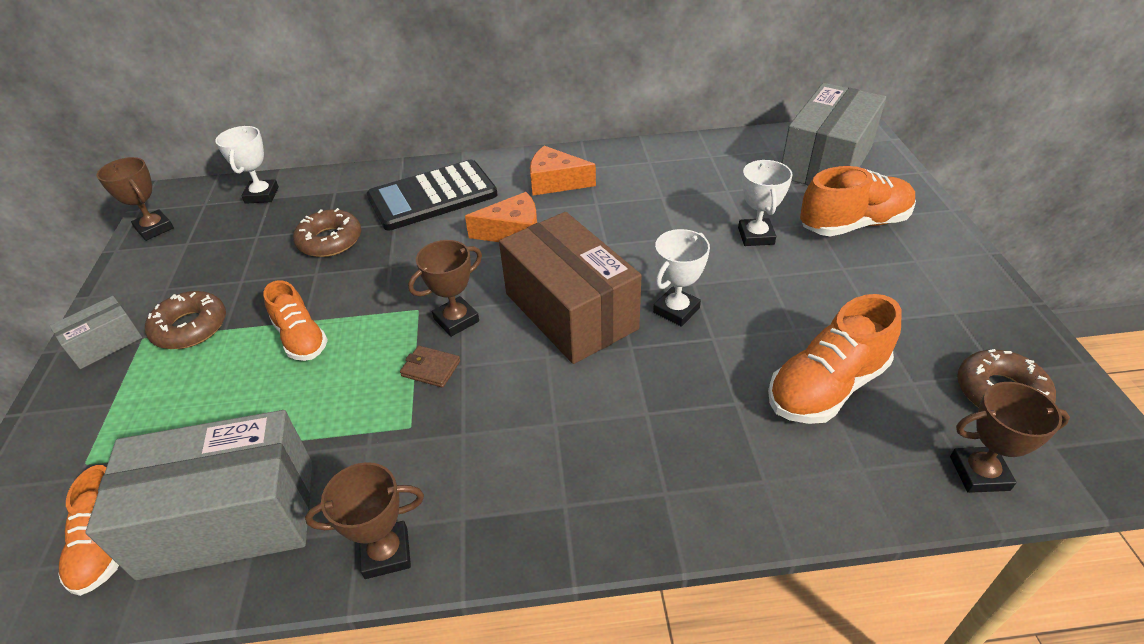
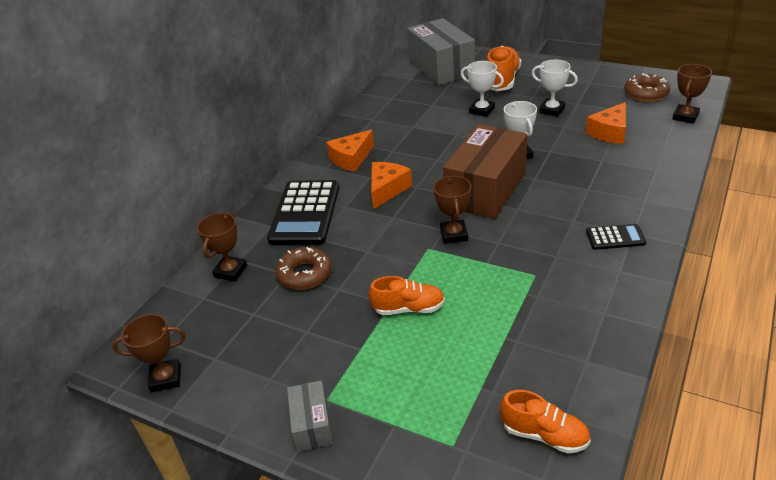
camera: 55 degrees left, 5 degrees down
grey box [86,410,312,580] -> none
brown donut [145,291,226,349] -> none
white trophy [215,126,279,204] -> white trophy moved to [532,60,578,117]
brown trophy [305,462,424,579] -> brown trophy moved to [197,212,247,282]
brown wallet [400,346,460,388] -> none
brown box [499,212,642,364] -> brown box turned 60 degrees counterclockwise [443,124,527,219]
orange shoe [768,294,901,424] -> orange cheese [586,102,626,144]
none -> black calculator [586,224,646,250]

